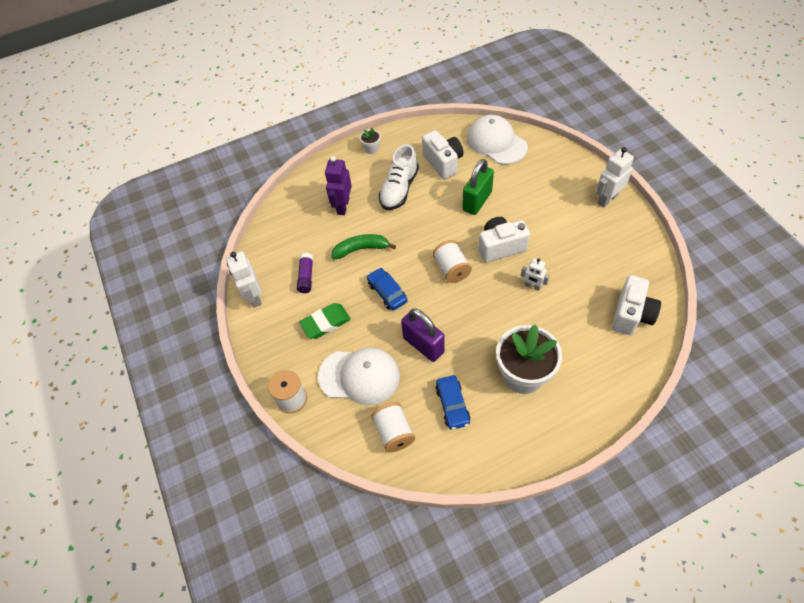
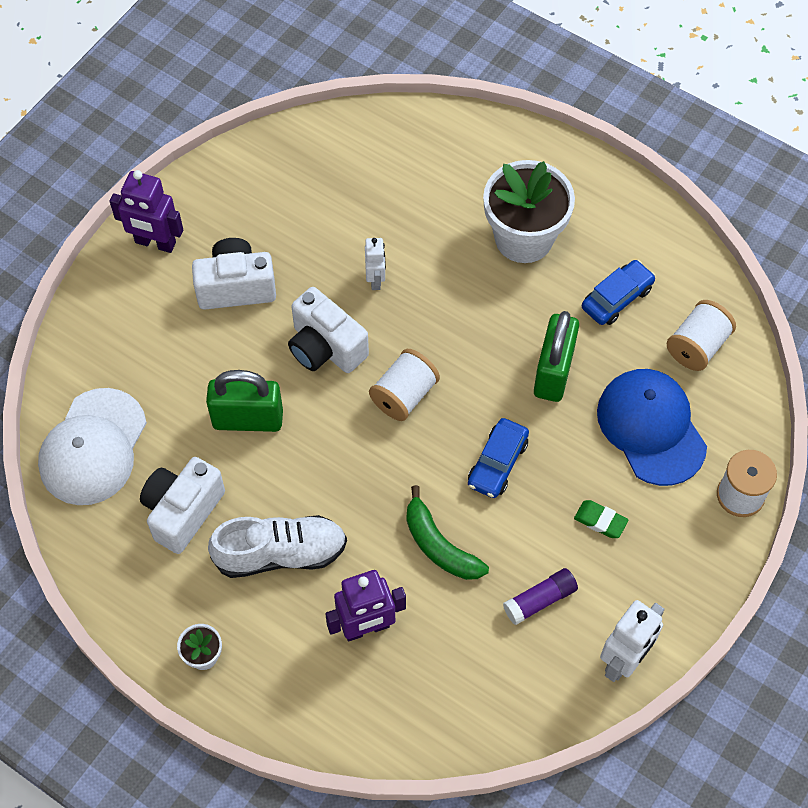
camera: 125 degrees left, 5 degrees up
green eraser [299,303,351,339] -> green eraser [574,500,629,538], size x0.62
white cap [318,348,400,405] -> blue cap [597,369,707,486]
purple padlock [401,308,445,362] -> green padlock [534,311,579,402]
white robot [596,147,634,208] -> purple robot [110,170,183,253]
white camera [612,275,661,335] -> white camera moved to [192,238,276,310]

